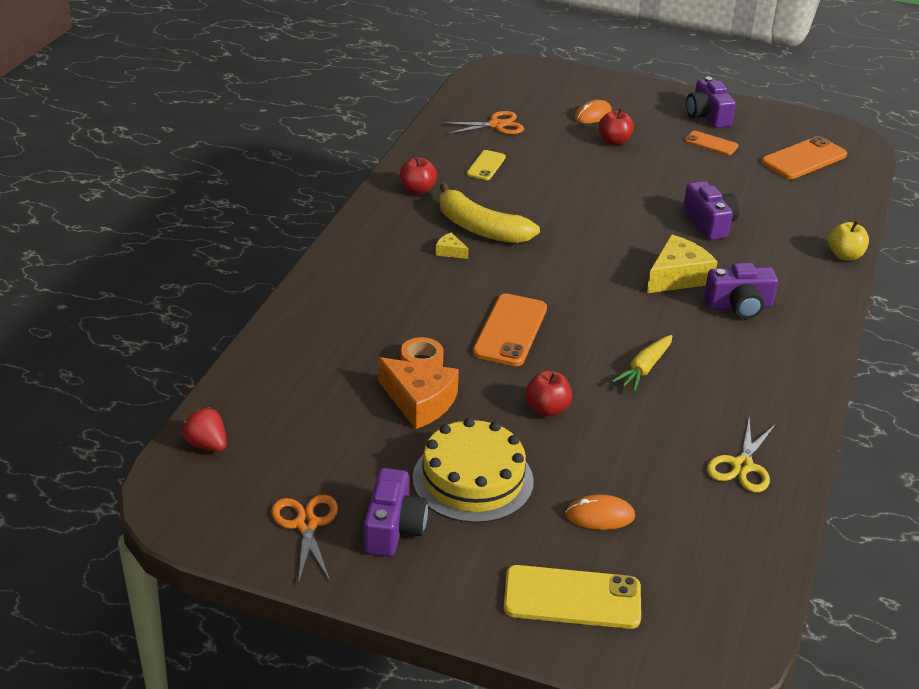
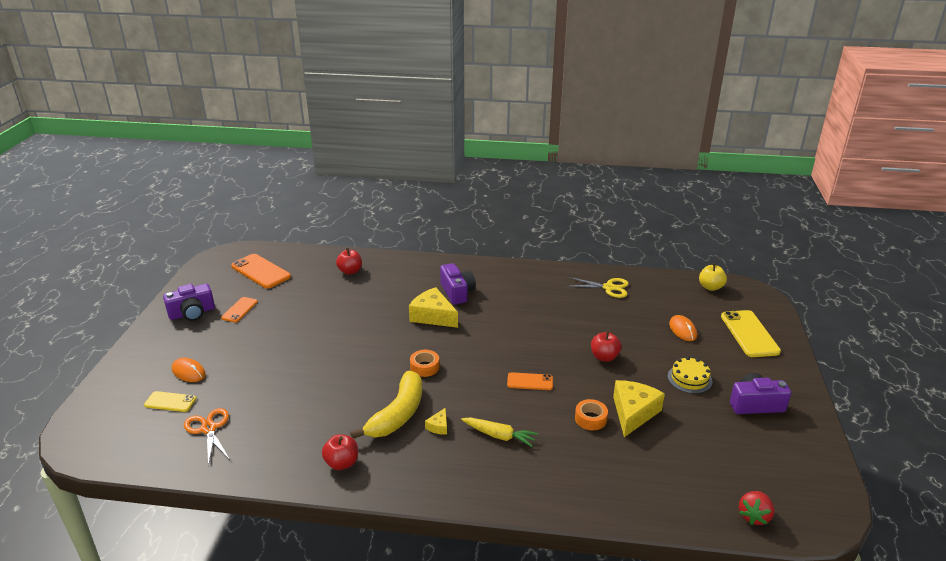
camera: 100 degrees left, 5 degrees down
orange scissors [271,495,338,585] -> none
orange cheese [378,357,459,429] -> yellow cheese [613,380,665,437]
yellow cake [413,418,534,523] -> yellow cake [668,357,712,393], size x0.57
yellow phone [466,150,506,180] -> yellow phone moved to [144,391,196,412]
orange phone [473,293,547,366] -> orange phone [507,372,553,390], size x0.58
red apple [598,108,634,145] -> red apple moved to [336,248,362,275]
yellow carrot [612,335,672,392] -> yellow carrot moved to [461,417,538,447]
purple camera [683,181,739,240] -> none
yellow apple [828,220,869,261] -> yellow apple moved to [699,263,727,291]
none -> orange tape [410,350,439,377]

